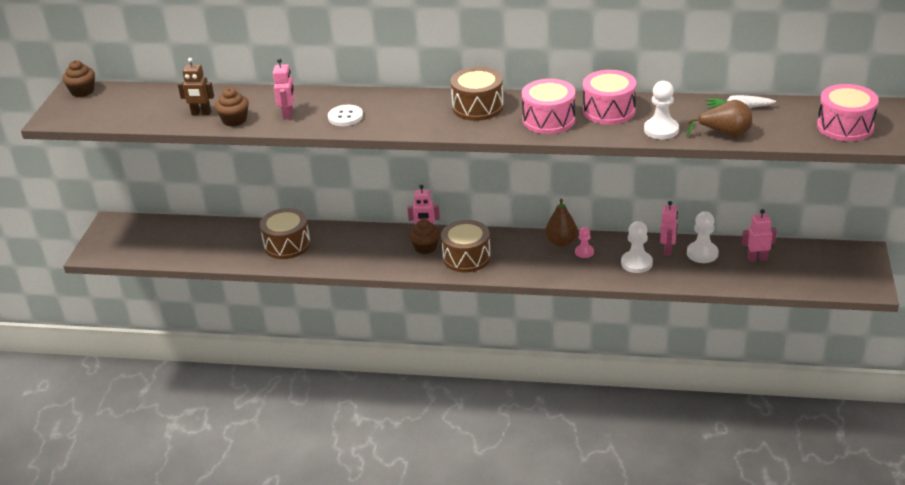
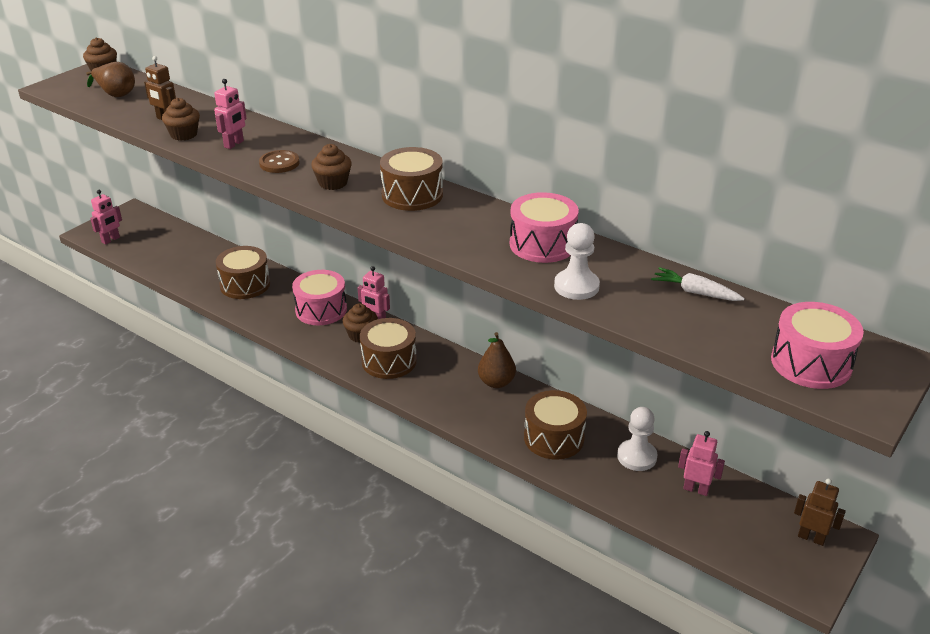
camera: 25 degrees right, 0 degrees up
white button [328,105,363,126] -> brown button [259,150,300,173]
pink drum [522,79,575,134] -> pink drum moved to [292,270,347,325]
pink pawn [575,227,594,258] -> none
white pawn [621,221,653,273] -> brown drum [524,390,587,459]
pink robot [660,201,678,256] -> pink robot moved to [90,190,122,245]
brown pear [686,100,752,137] -> brown pear moved to [86,62,135,97]
none -> brown cupcake [311,144,352,190]
none -> brown robot [794,479,846,546]

